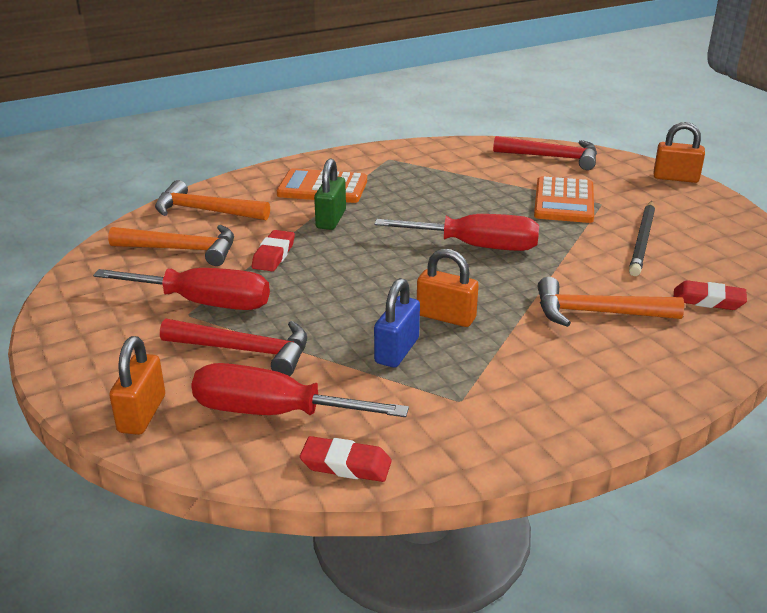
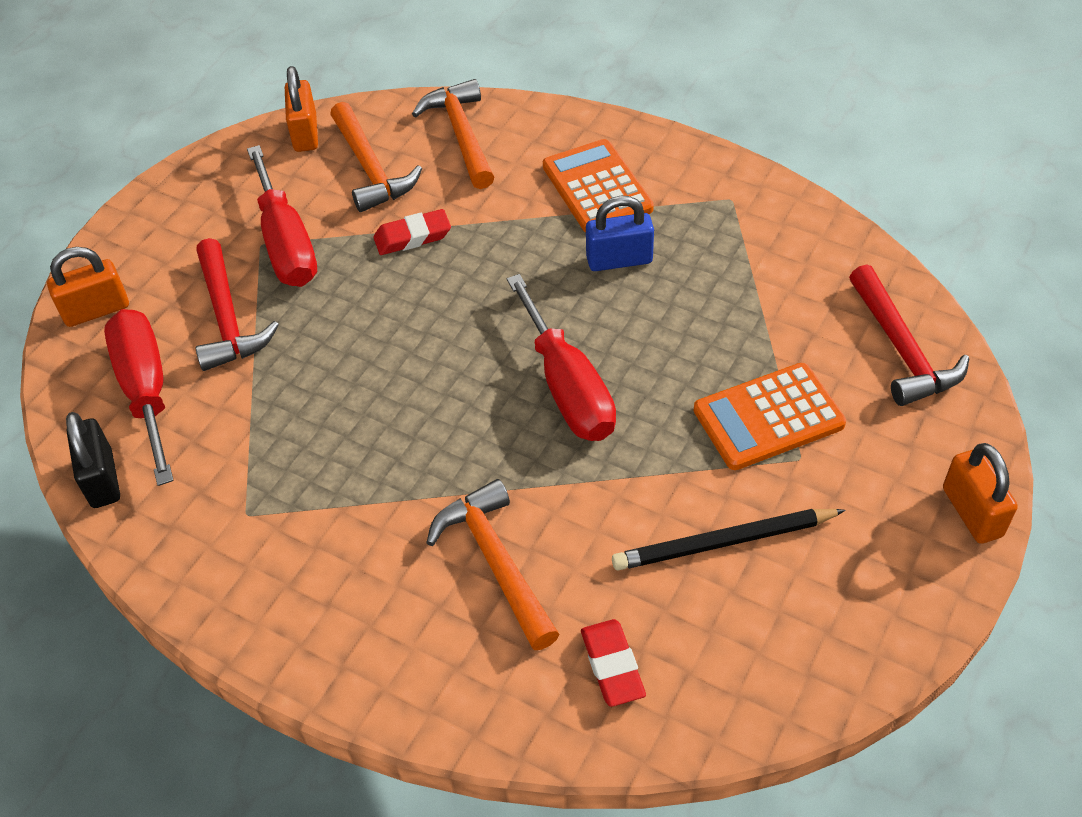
camera: 60 degrees right, 20 degrees up
red eraser [300,436,392,482] -> black padlock [66,412,120,508]
green padlock [314,158,346,230] -> none
blue padlock [374,278,420,368] -> blue padlock moved to [586,196,654,271]
orange padlock [417,249,479,327] -> orange padlock moved to [285,66,318,152]

